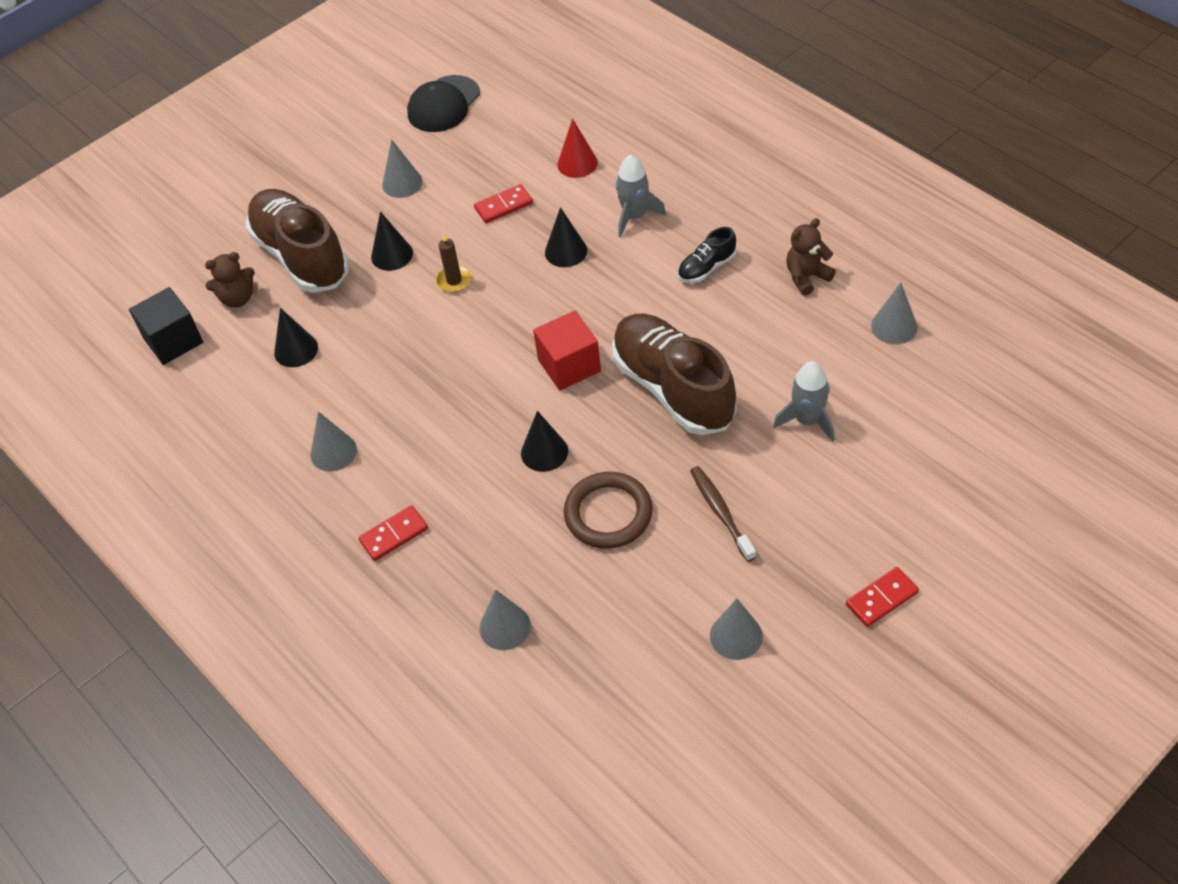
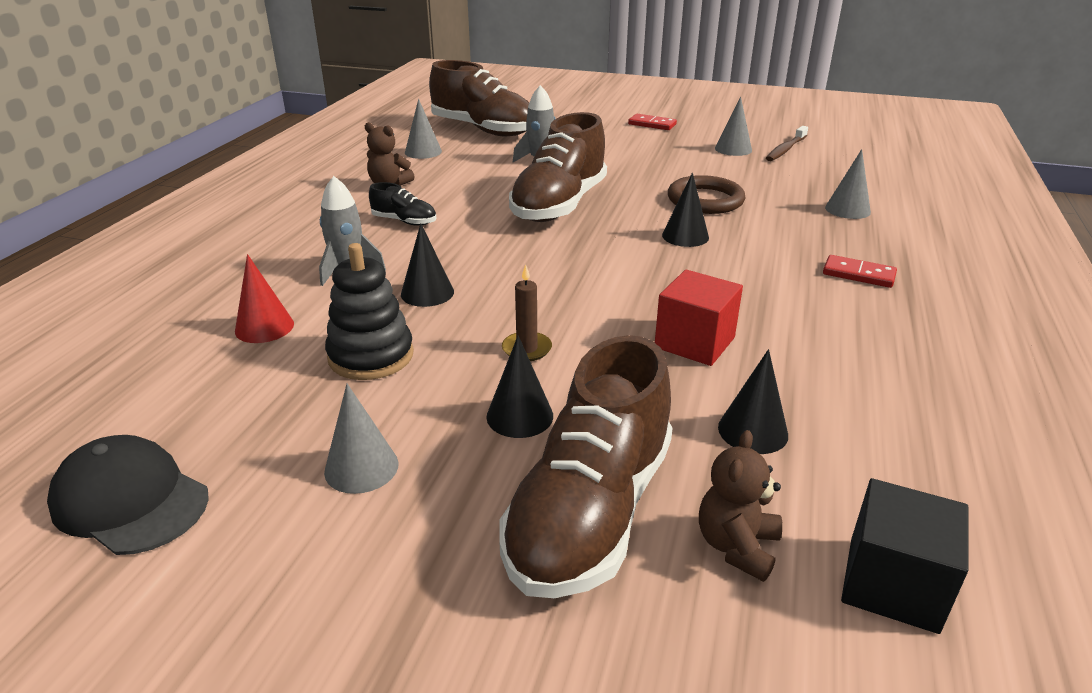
camera: 125 degrees left, 20 degrees down
brown teddy bear [205,252,255,308] -> brown teddy bear turned 105 degrees counterclockwise [699,430,782,582]
grey cone [311,411,357,472] -> none
black cap [407,75,480,132] -> black cap turned 150 degrees counterclockwise [47,435,209,555]
red domino [474,184,533,223] -> black stacking toy [325,243,414,380]
red cube [533,310,601,391] -> red cube moved to [655,269,743,366]
brown toothbrush [690,466,756,562] -> brown toothbrush moved to [766,126,808,161]
none -> brown shoe [429,60,529,136]

